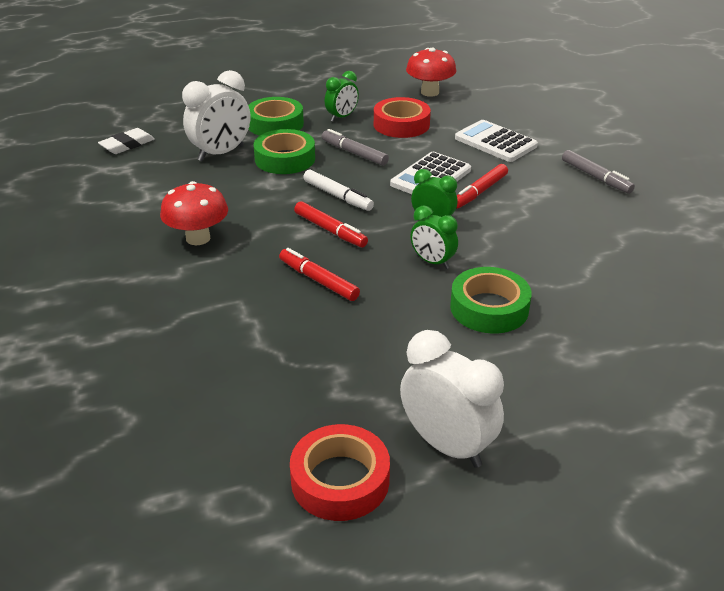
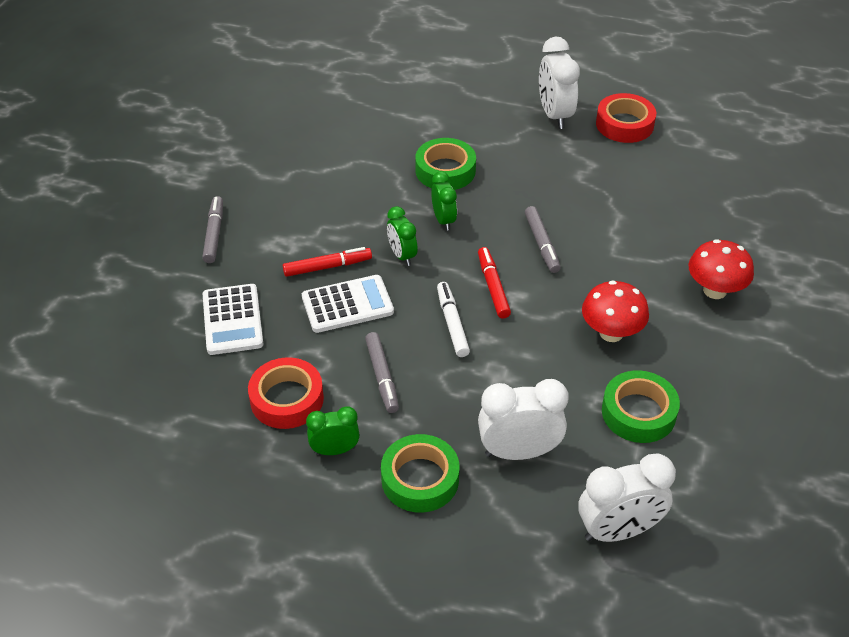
camera: 145 degrees left, 10 degrees up
white eraser [98,128,155,154] -> white clock [578,453,676,542]
green tape [254,129,315,174] -> green tape moved to [602,370,680,443]
red marker [279,248,360,301] -> grey marker [525,206,561,273]
red mushroom [406,48,457,97] -> red mushroom moved to [688,239,754,299]

